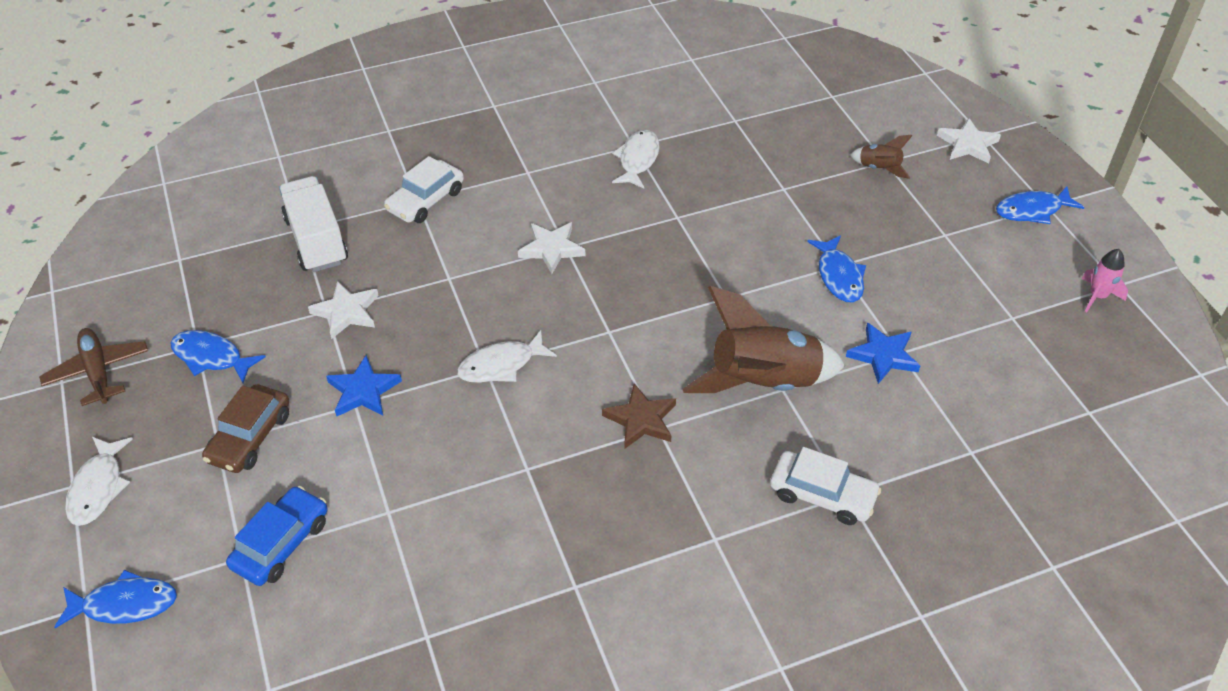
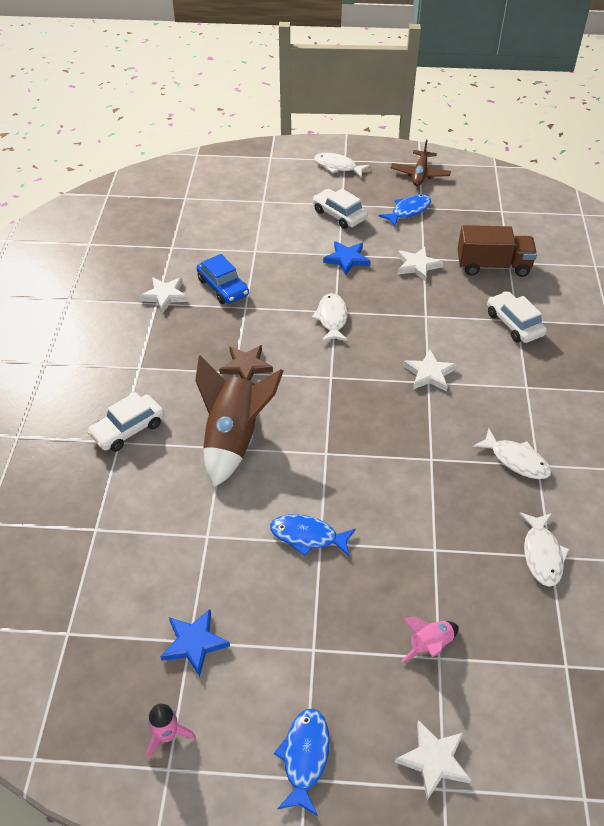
camera: 115 degrees right, 0 degrees up
brown plane [39,328,148,406] -> brown plane turned 105 degrees clockwise [391,140,451,186]
blue fish [54,570,177,628] -> none
brown car [202,384,289,473] -> white car [313,189,368,229]
blue car [226,486,327,586] -> blue car moved to [197,254,249,304]
white truck [279,176,348,272] -> brown truck [458,225,537,277]
blue star [846,323,920,384] -> blue star moved to [160,609,230,677]
brown rocket [850,135,913,179] -> pink rocket [401,616,459,663]
none -> white star [139,277,189,314]
none -> white fish [519,513,570,587]

